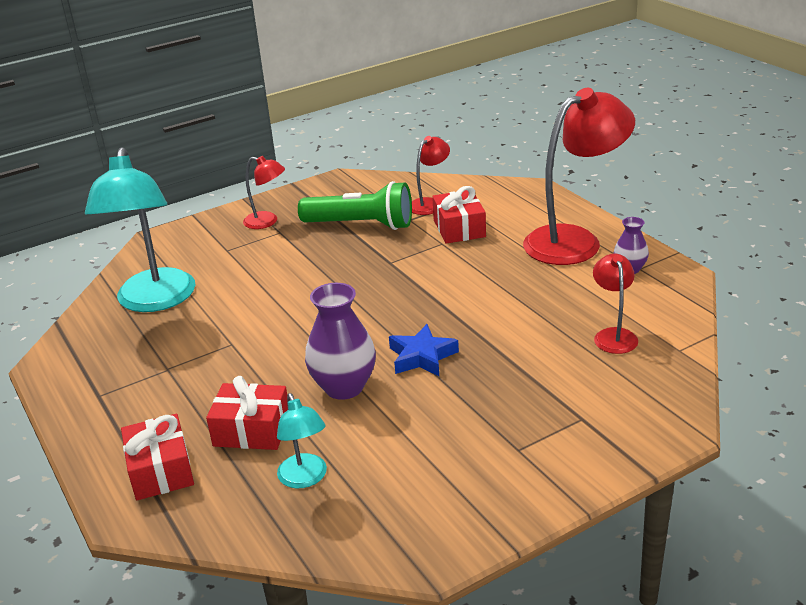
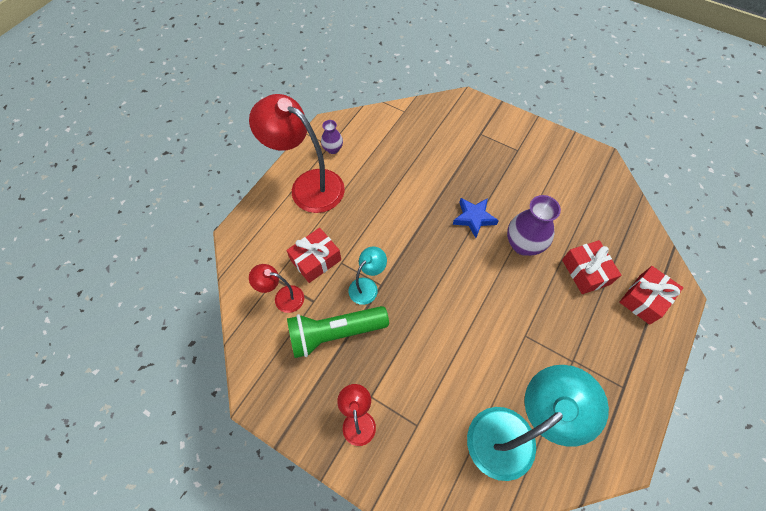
camera: 120 degrees left, 30 degrees up
turquoise lamp [277,393,327,488] -> turquoise lamp moved to [348,246,387,305]
green flashlight [298,181,412,230] -> green flashlight turned 90 degrees counterclockwise [287,306,389,358]
red lamp [593,254,638,354] -> none

